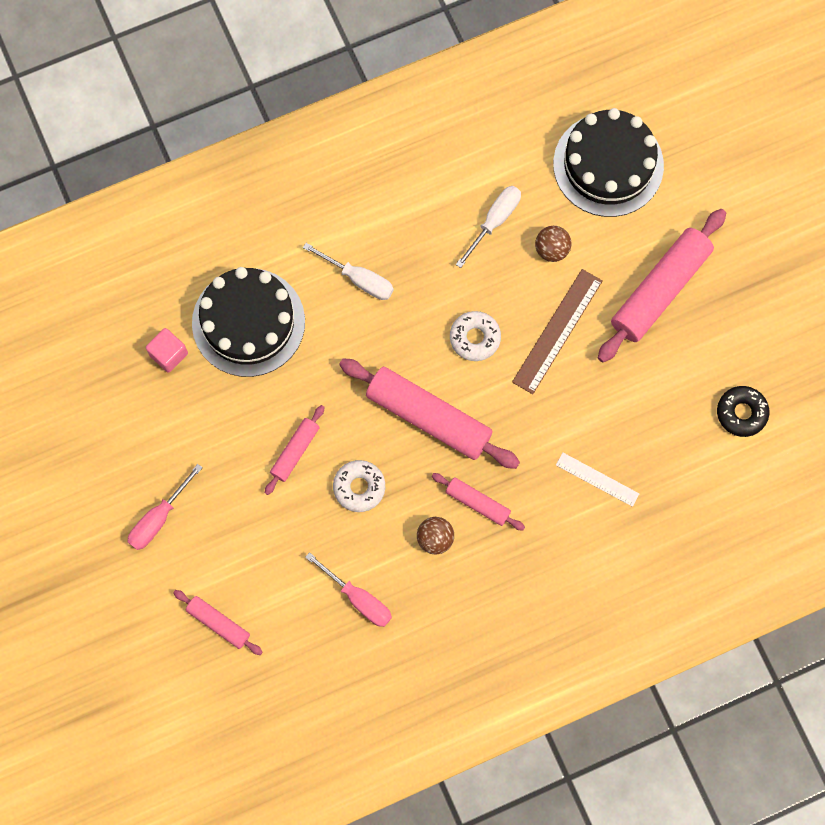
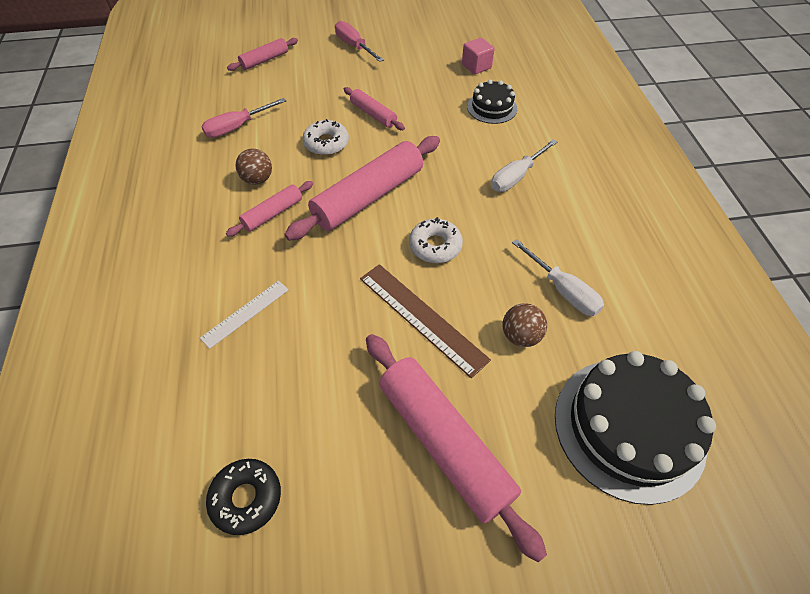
camera: 105 degrees right, 20 degrees down
black cake [192,267,305,377] -> black cake [467,80,517,124], size x0.53

